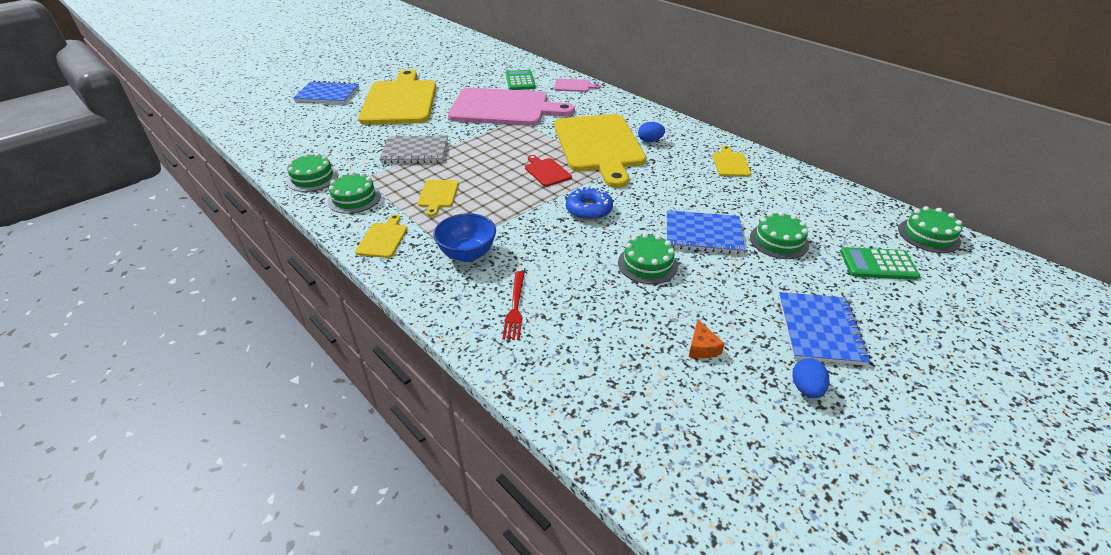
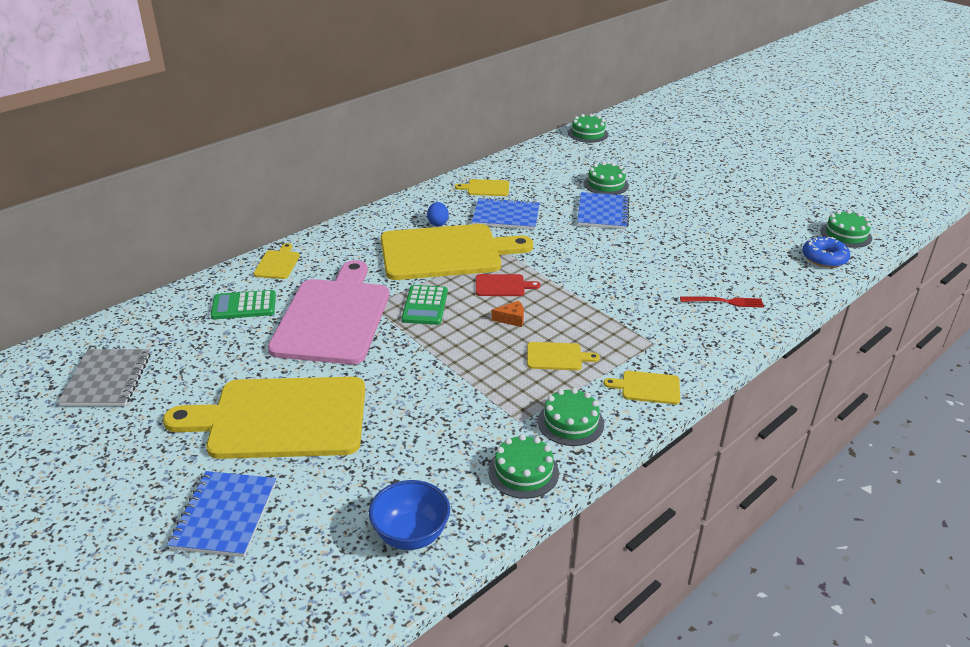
camera: 90 degrees left, 5 degrees down
grey notebook [380,136,448,163] -> grey notebook moved to [58,349,151,406]
blue bowl [433,213,496,262] -> blue bowl moved to [369,480,450,550]
red cutting board [525,155,572,187] -> red cutting board turned 150 degrees counterclockwise [476,274,540,296]
pink cutting board [554,79,601,92] -> yellow cutting board [253,243,300,279]
blue donut [566,186,613,221] -> blue donut moved to [802,236,850,268]
green cake [618,233,678,284] -> green cake moved to [821,210,872,248]
orange cheese [688,319,725,358] -> orange cheese moved to [491,301,524,327]
blue notebook [779,292,870,366] -> blue notebook moved to [472,197,540,230]
blue egg [792,358,829,398] -> none
green calculator [840,247,920,280] -> green calculator moved to [402,285,448,325]

